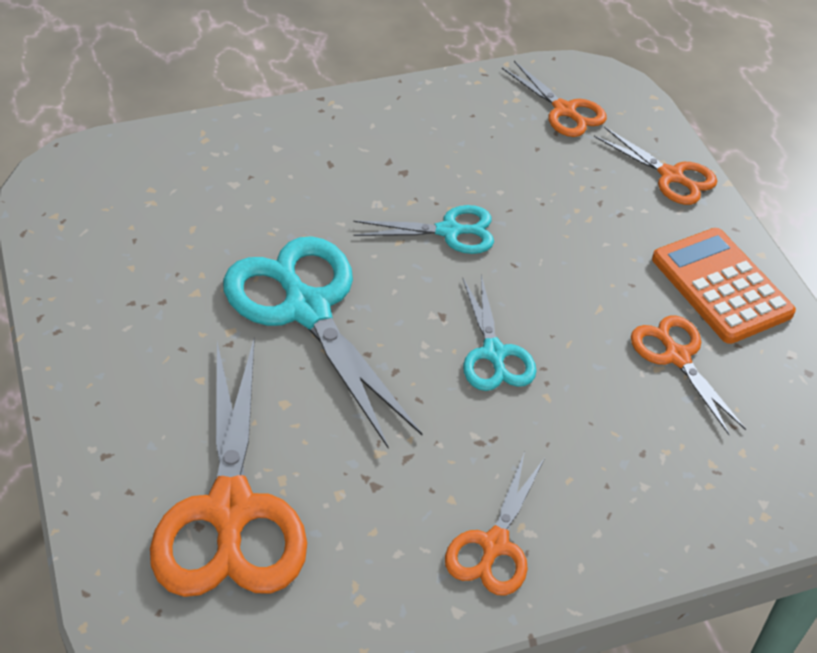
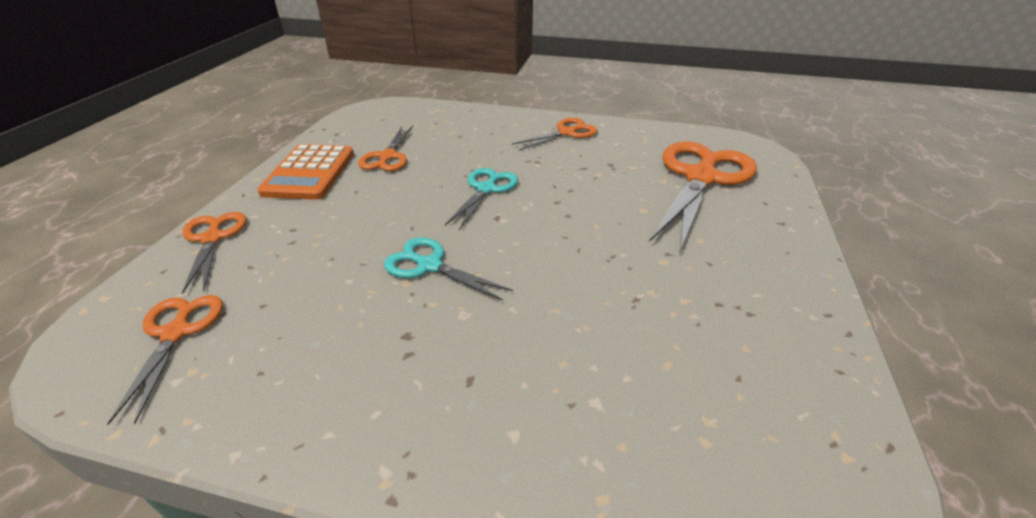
camera: 145 degrees left, 10 degrees down
turquoise scissors [223,236,422,449] -> none

